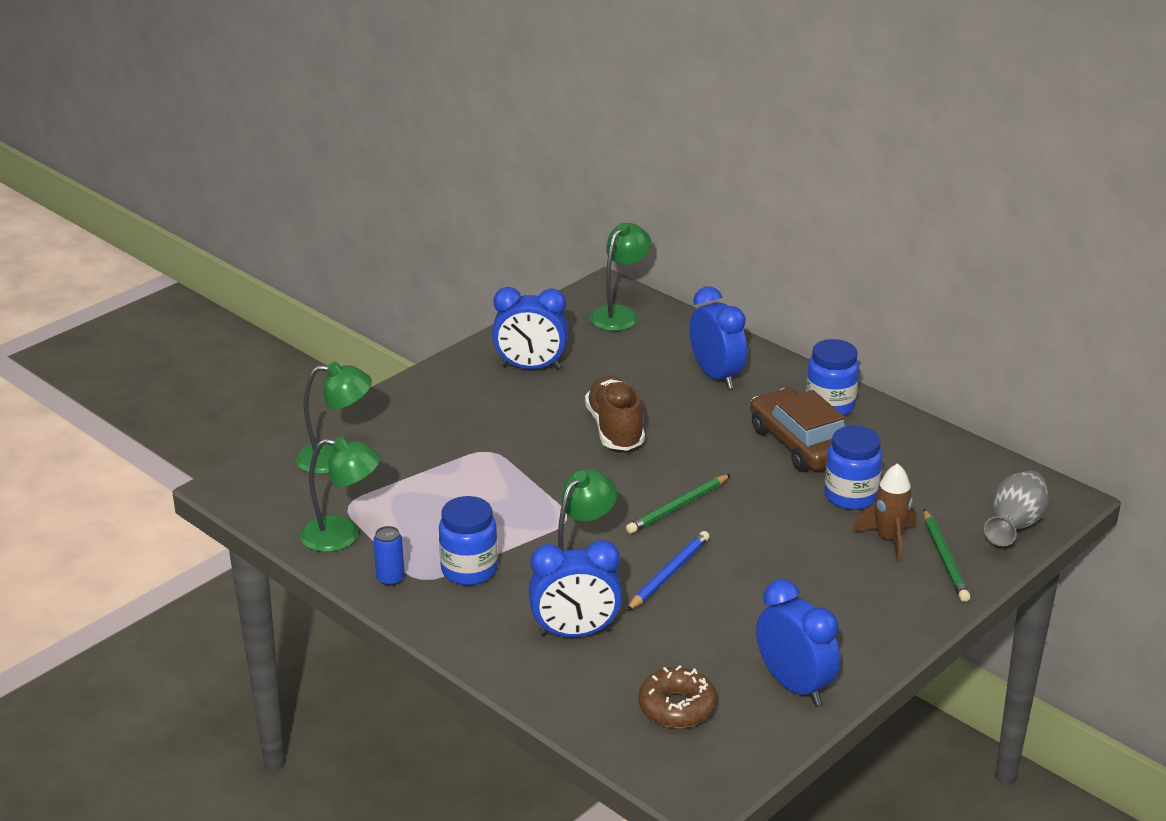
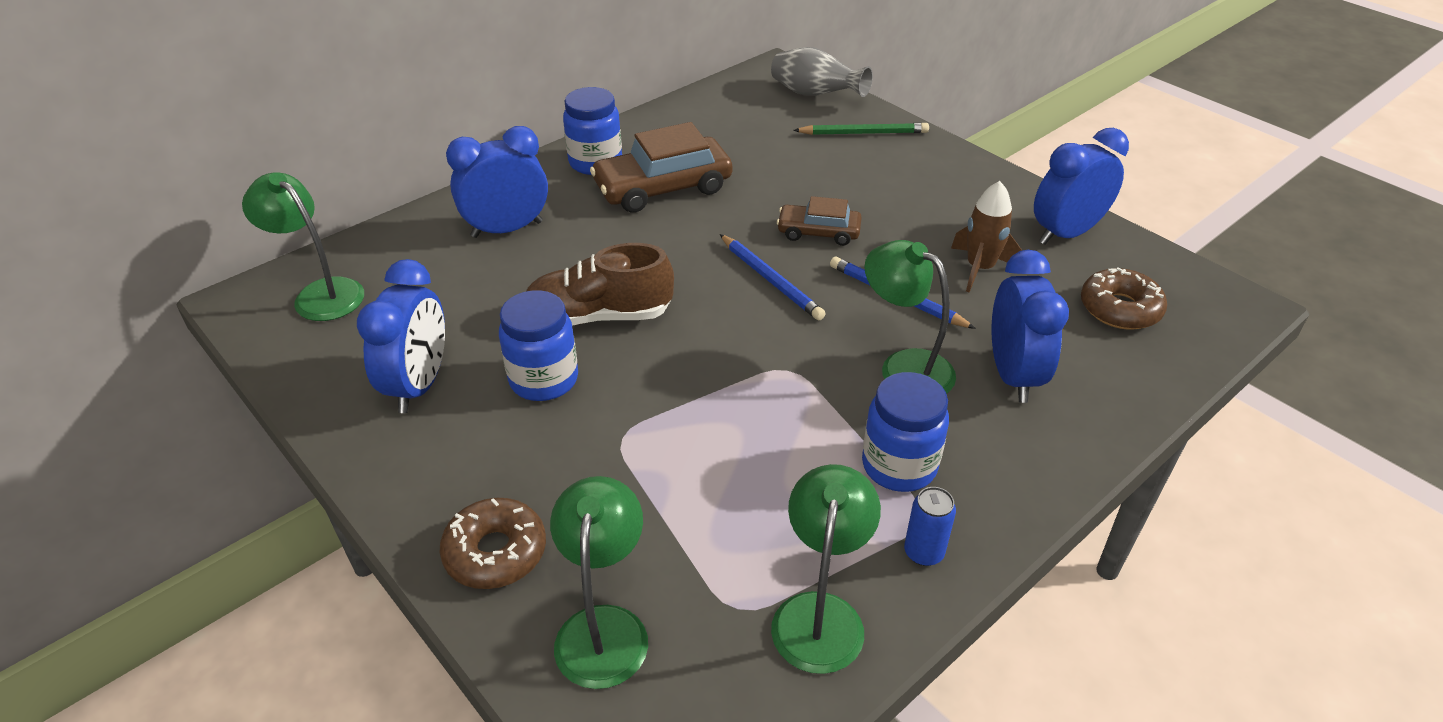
camera: 85 degrees left, 10 degrees up
green pencil [626,474,731,534] -> blue pencil [720,234,826,320]
blue jar [824,426,883,510] -> blue jar moved to [499,290,578,401]
brown rocket [853,463,916,562] -> brown rocket moved to [951,181,1022,292]
none -> brown donut [440,498,546,589]
none -> brown car [777,196,862,246]

